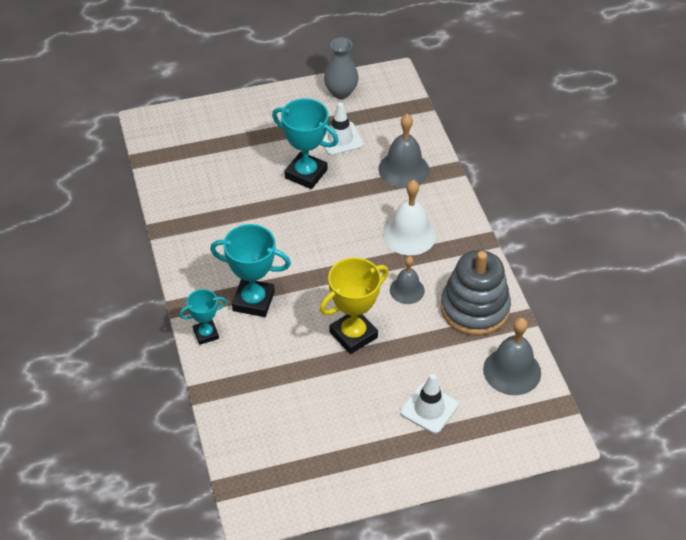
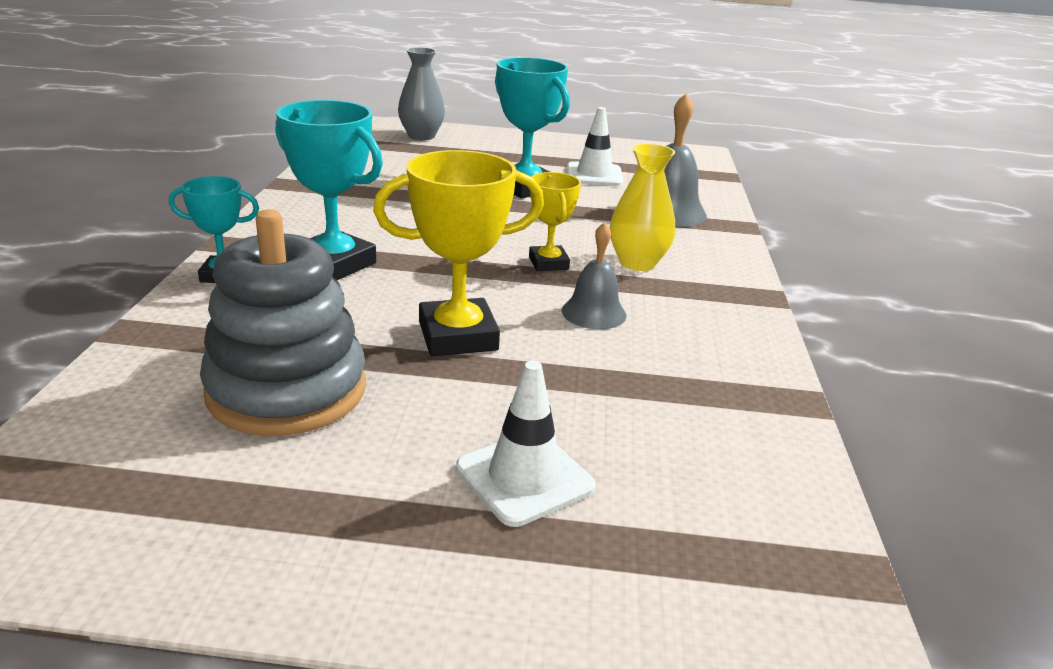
camera: 20 degrees right, 20 degrees down
grey vase [324,38,358,99] -> grey vase moved to [398,47,445,140]
white bell [383,180,436,255] -> yellow vase [610,143,675,271]
grey stacking toy [441,250,511,336] -> grey stacking toy moved to [200,209,366,436]
grey bell [483,318,541,395] -> none
none -> yellow trophy [529,172,581,271]

